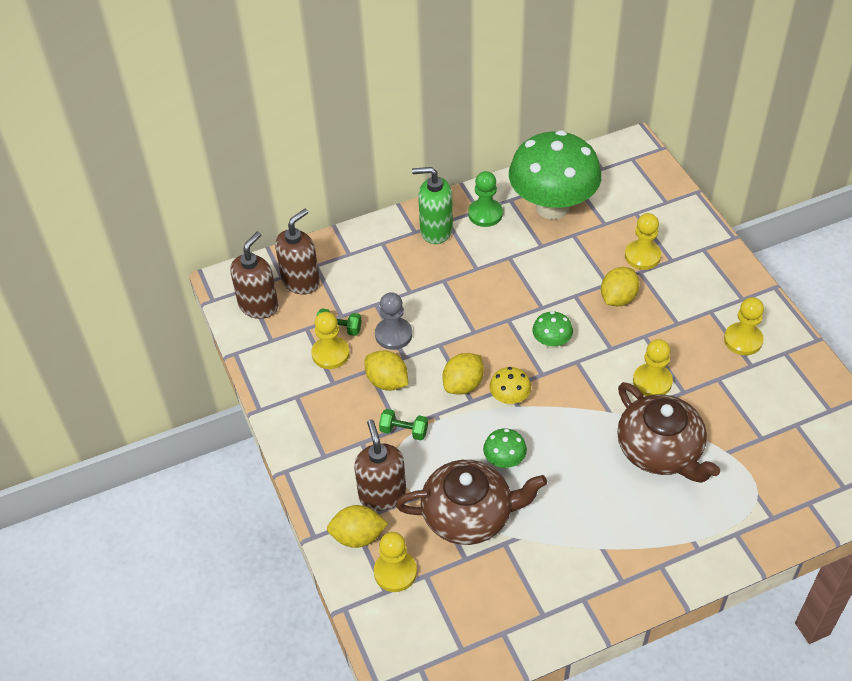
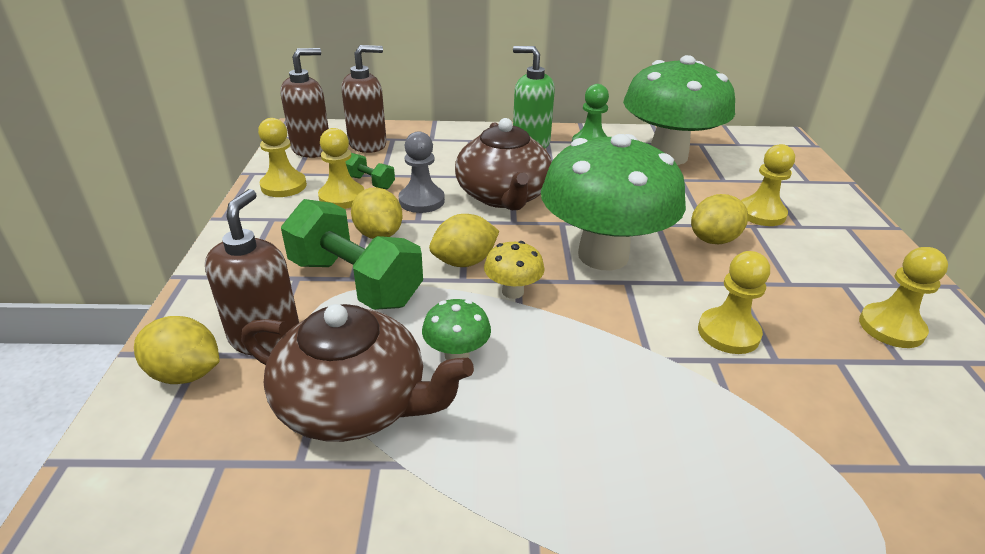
camera: 20 degrees right, 15 degrees down
yellow pawn [374,532,417,592] -> yellow pawn moved to [258,118,307,197]
green dumbbell [379,409,428,440] -> green dumbbell [281,199,423,310], size x2.18
green mushroom [533,311,573,349] -> green mushroom [541,134,686,271], size x2.47
brown teapot [617,382,720,483] -> brown teapot moved to [455,118,552,210]

